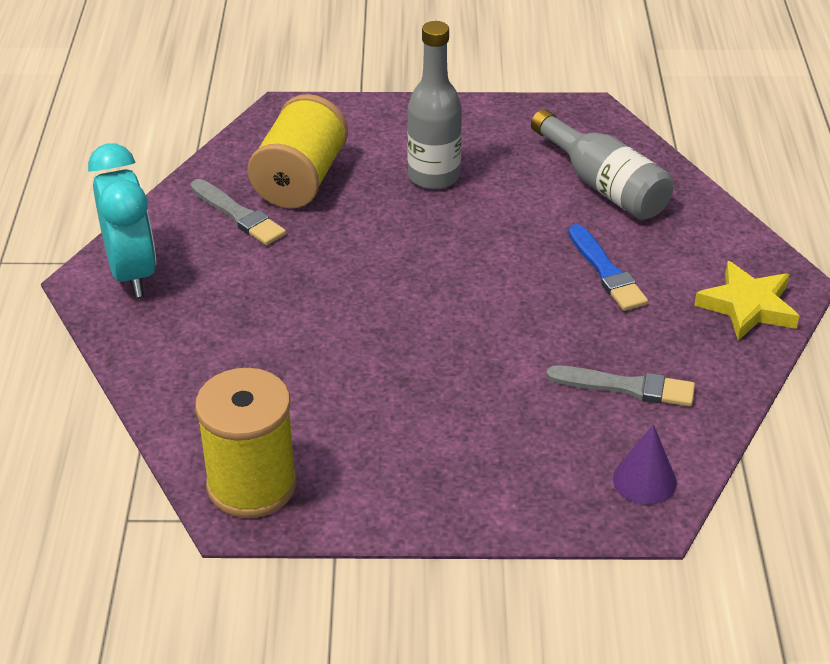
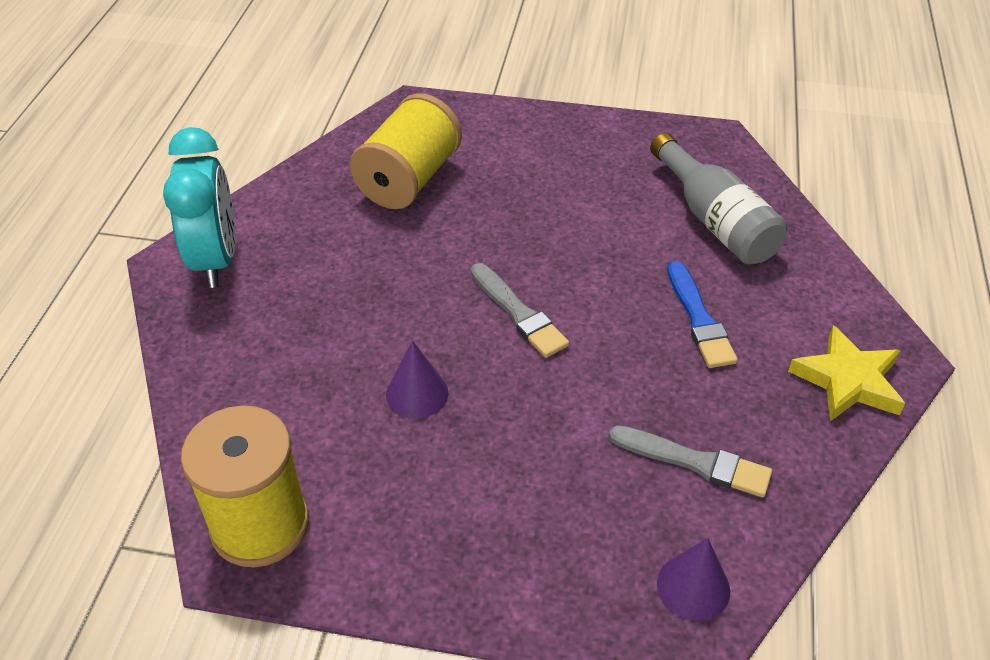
camera: 10 degrees right, 5 degrees up
grey brush [191,179,286,245] -> grey brush moved to [471,263,569,358]
grey bottle [407,21,462,190] -> none
none -> purple cone [386,340,448,419]

